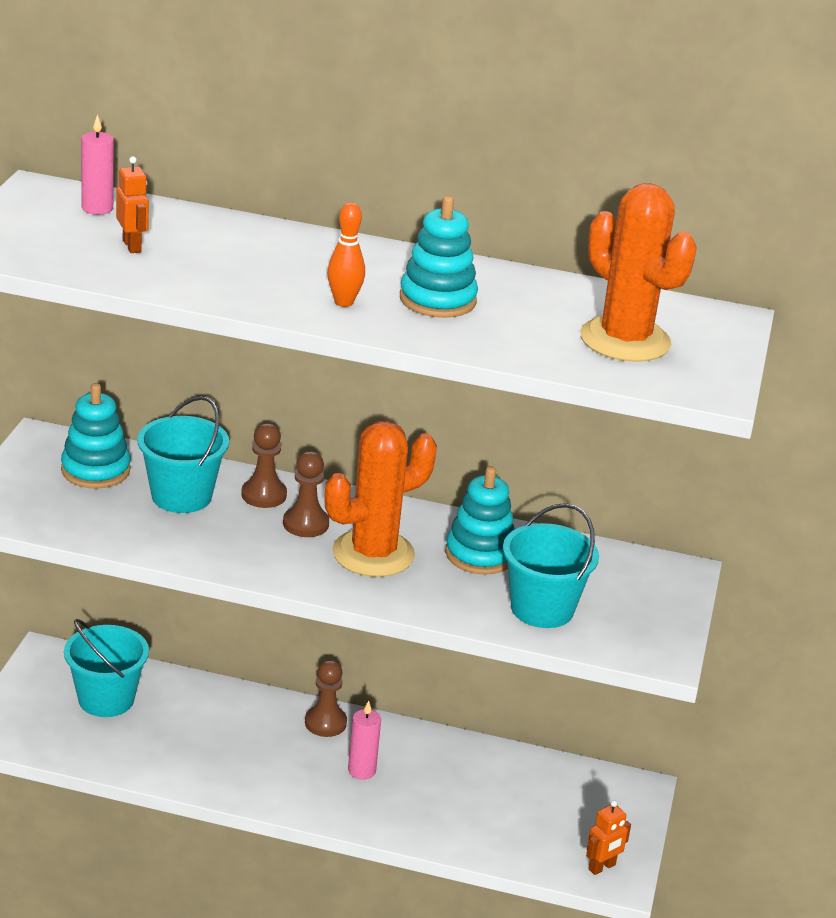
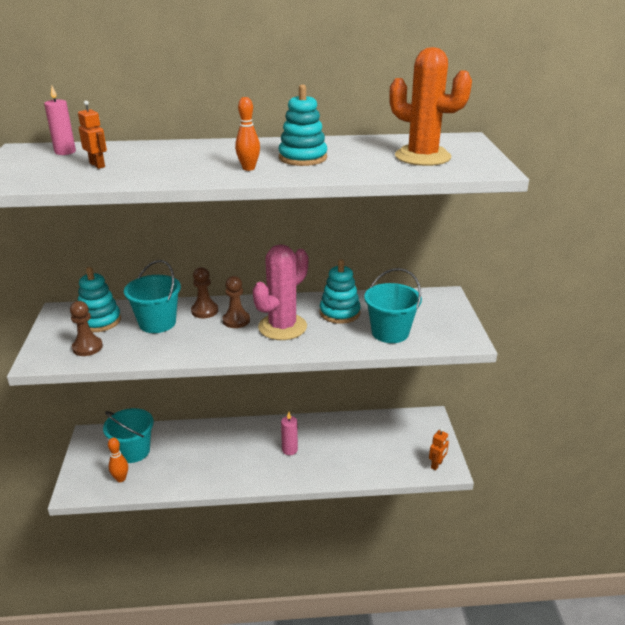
camera: 15 degrees left, 0 degrees up
brown pawn [305,660,347,737] -> brown pawn moved to [70,301,103,356]
orange cactus [324,421,437,577] -> pink cactus [253,244,308,340]
none -> orange bowling pin [108,438,128,482]

